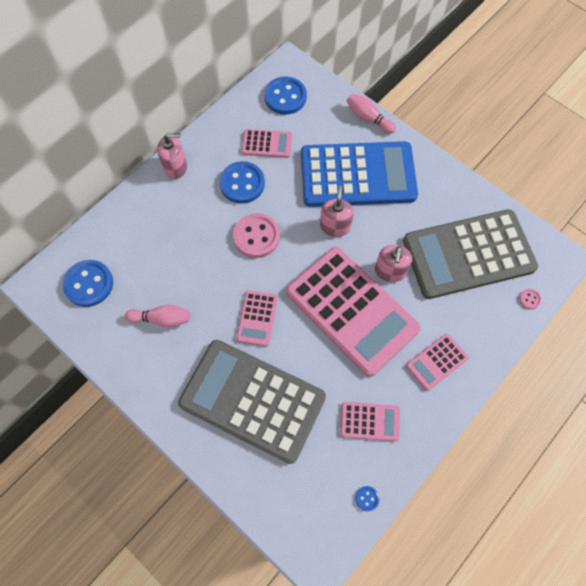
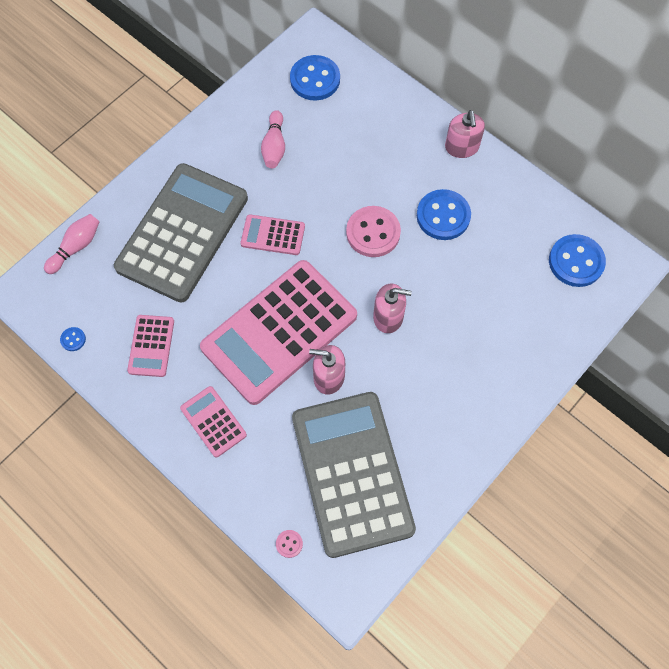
camera: 90 degrees right, 0 degrees up
pink calculator [242,129,292,158] -> none
blue calculator [301,141,418,207] -> none
pink bowling pin [347,93,396,134] -> pink bowling pin moved to [44,214,99,274]

